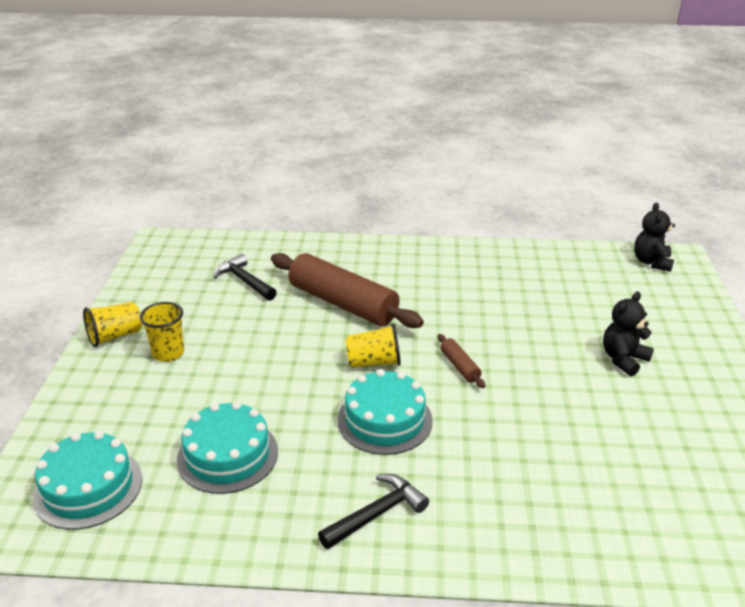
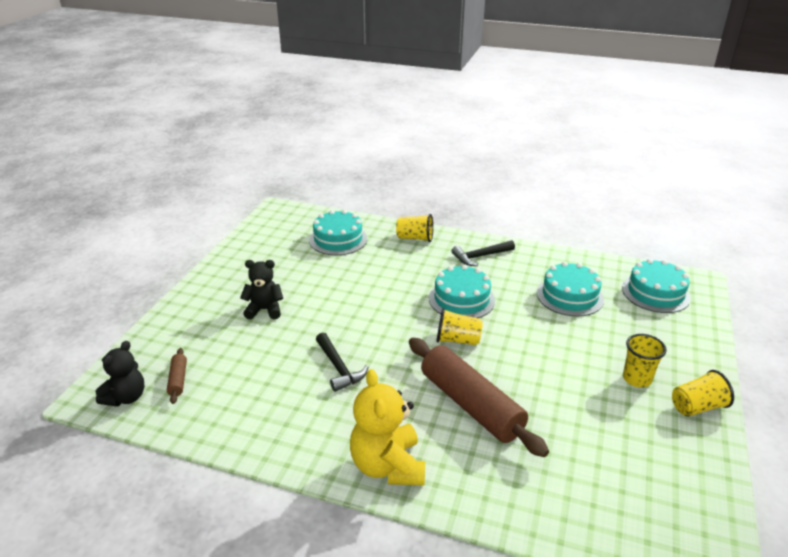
camera: 165 degrees left, 0 degrees up
black hammer [214,254,277,301] -> black hammer moved to [316,333,368,392]
brown rolling pin [438,334,485,388] -> brown rolling pin moved to [167,348,187,404]
black teddy bear [603,292,654,376] -> black teddy bear turned 150 degrees counterclockwise [240,260,283,320]
none -> turquoise cake [309,210,367,255]
none -> yellow teddy bear [350,369,425,485]
none -> yellow cup [396,214,433,242]

